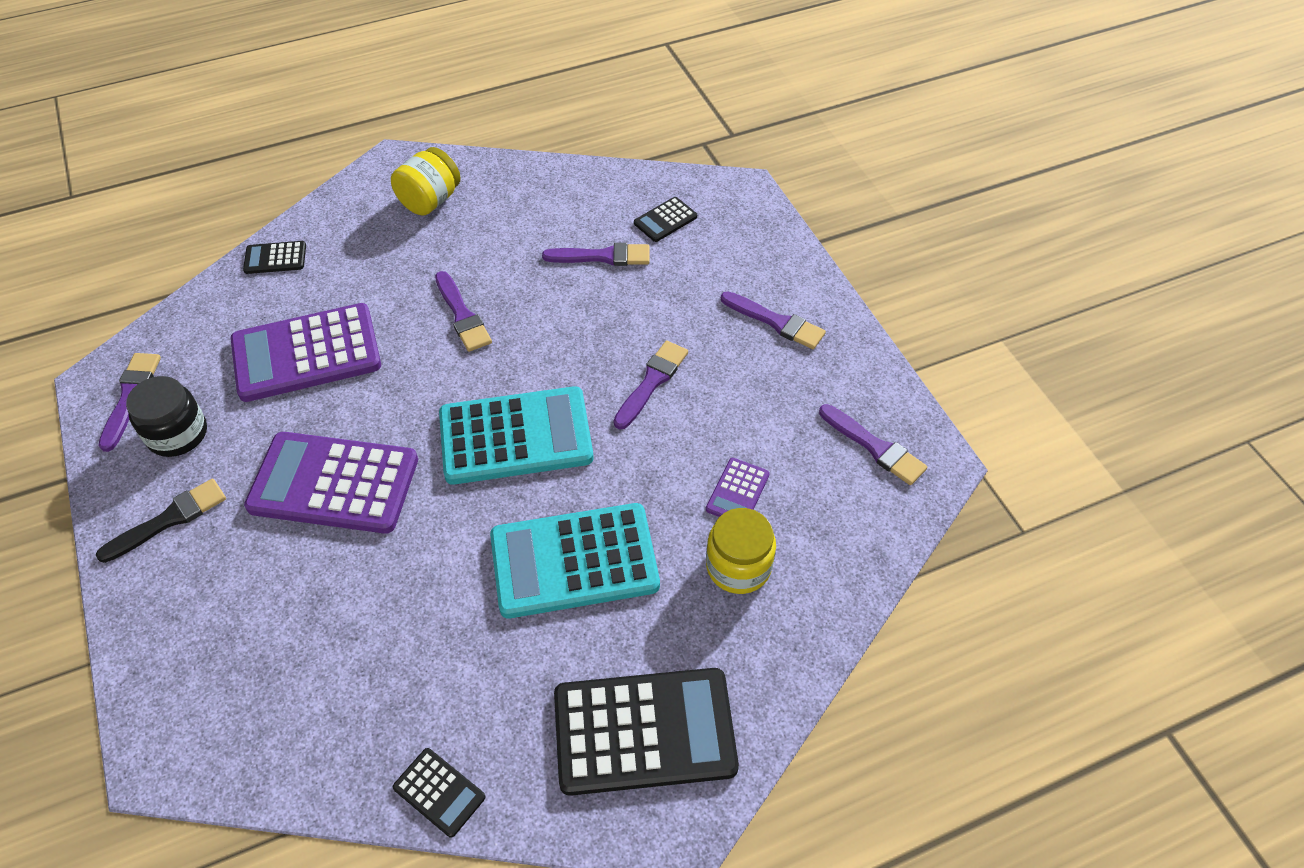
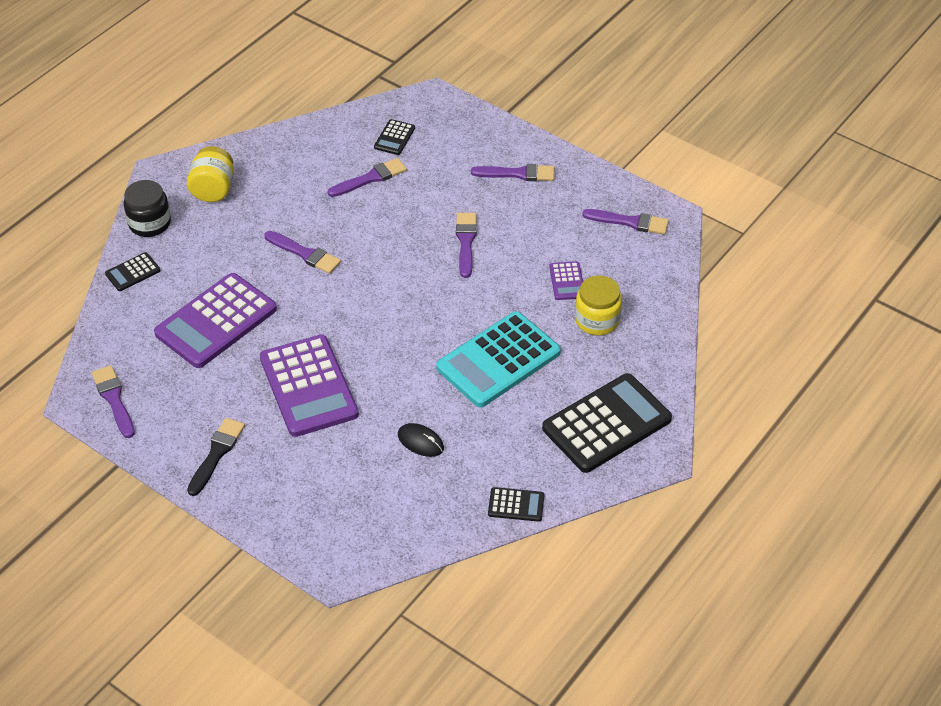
camera: 30 degrees left, 5 degrees down
black jar [126,376,207,457] -> black jar moved to [124,180,171,237]
purple calculator [244,432,418,534] -> purple calculator turned 90 degrees counterclockwise [260,335,359,437]
turquoise calculator [439,386,594,485] -> none
none -> black mouse [398,423,444,457]

